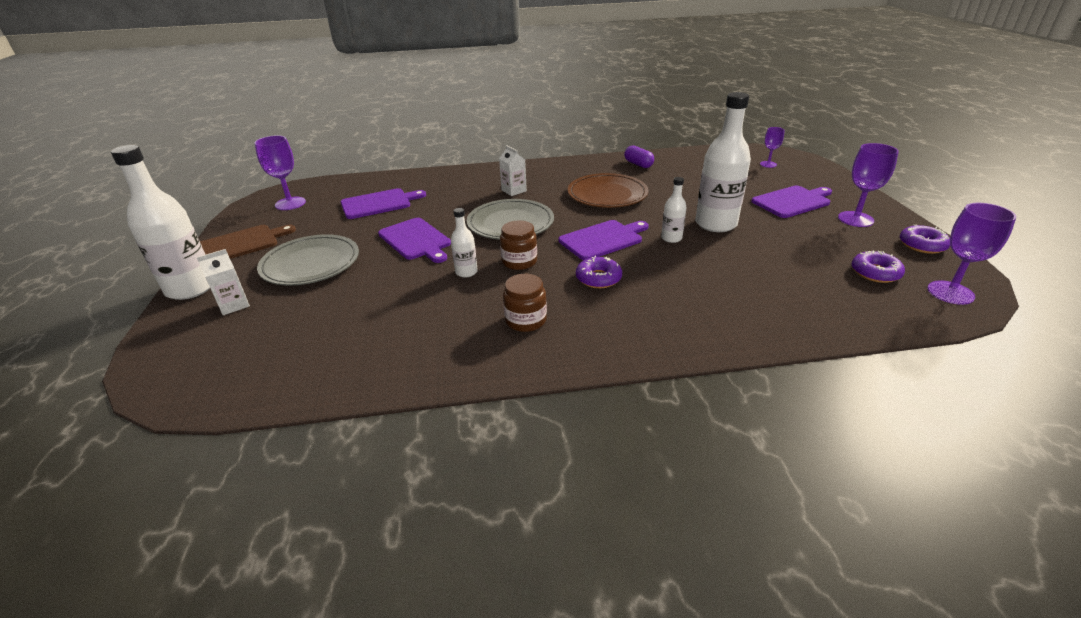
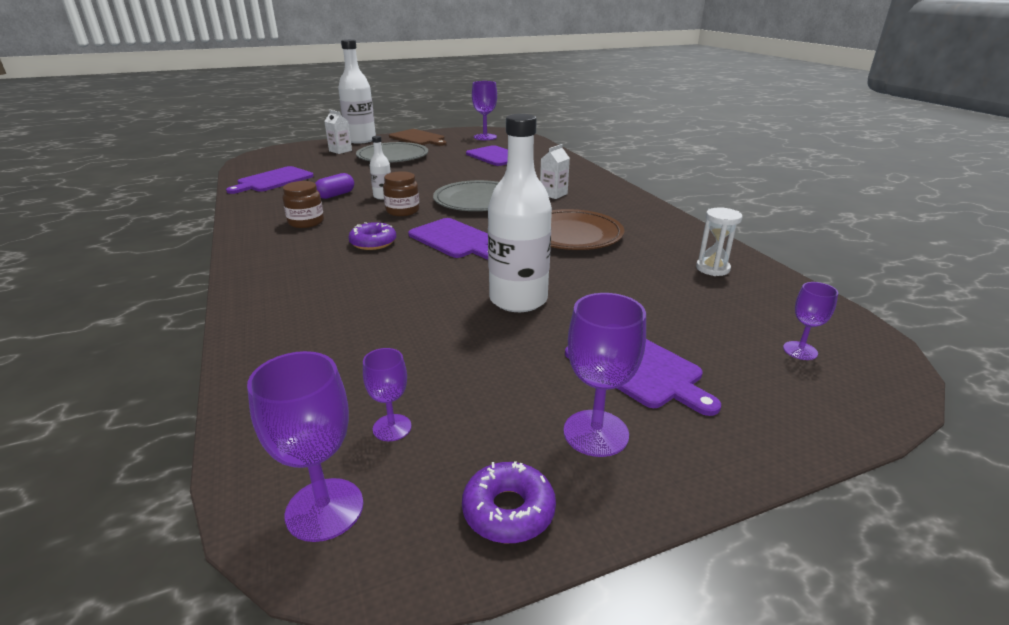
camera: 75 degrees right, 5 degrees down
purple cutting board [378,218,451,263] -> purple cutting board moved to [226,166,314,194]
purple capsule [624,145,654,168] -> purple capsule moved to [315,173,354,199]
white bottle [661,177,687,243] -> none
purple donut [851,251,905,283] -> purple goblet [363,348,411,441]
none -> white hourglass [696,207,742,276]

